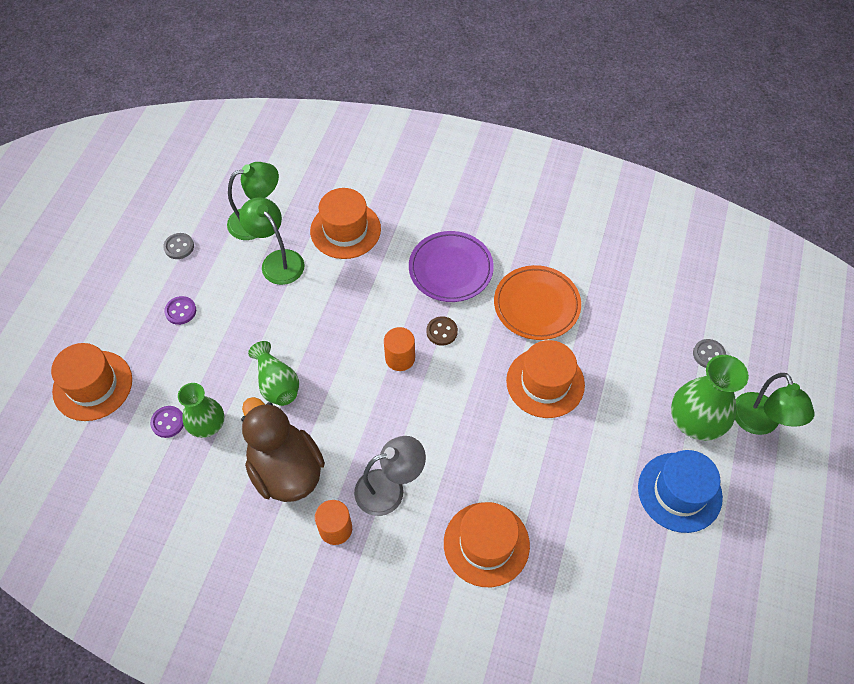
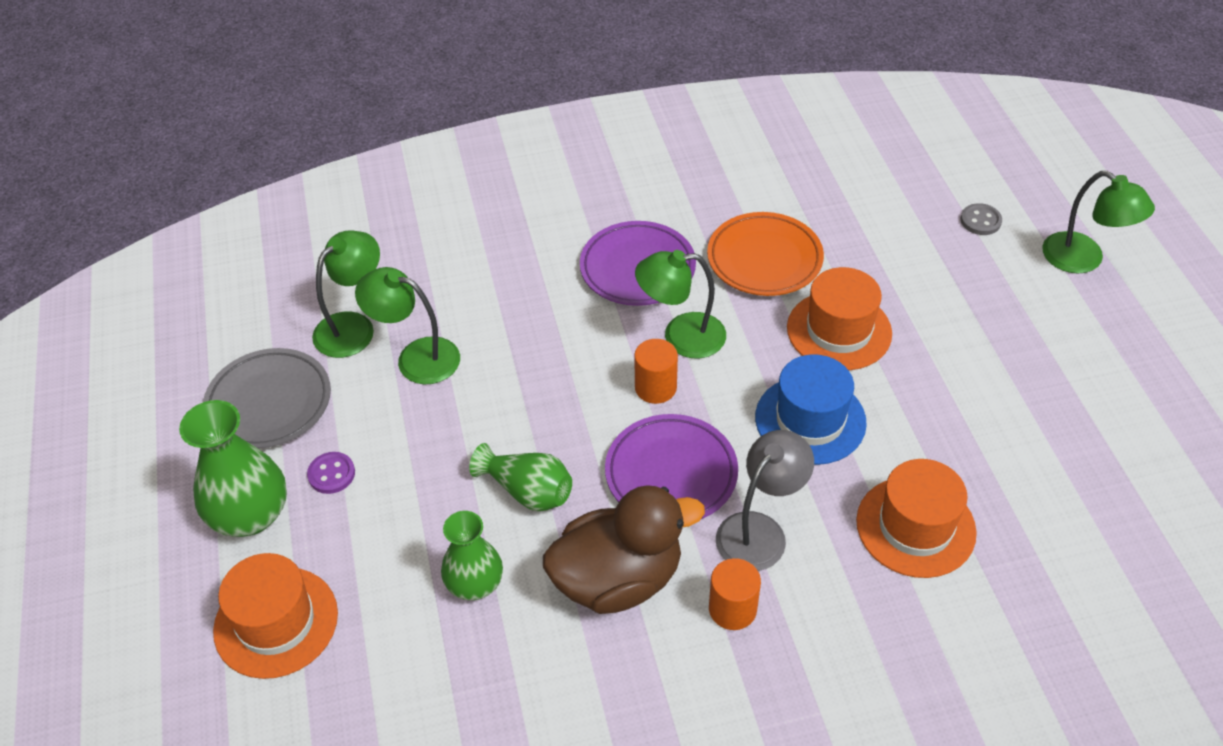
camera: 30 degrees left, 10 degrees down
purple button [150,406,184,438] -> none
grey button [163,233,194,259] -> grey plate [203,348,331,448]
brown duck [241,397,325,502] -> brown duck turned 135 degrees clockwise [543,485,705,614]
orange hat [310,188,381,259] -> none
brown button [426,316,458,346] -> green lamp [635,250,726,359]
blue hat [638,450,723,533] -> blue hat moved to [755,354,867,465]
green vase [671,355,749,441] -> green vase moved to [179,400,287,537]
none -> purple plate [605,414,738,519]

